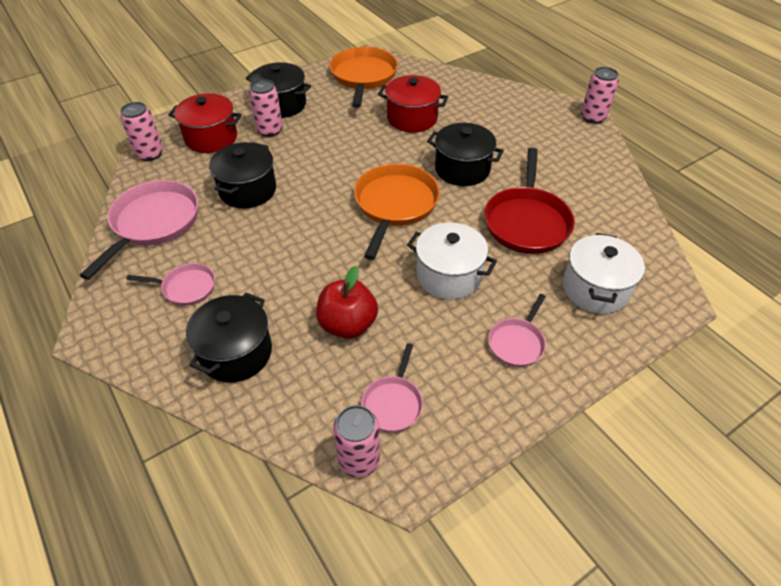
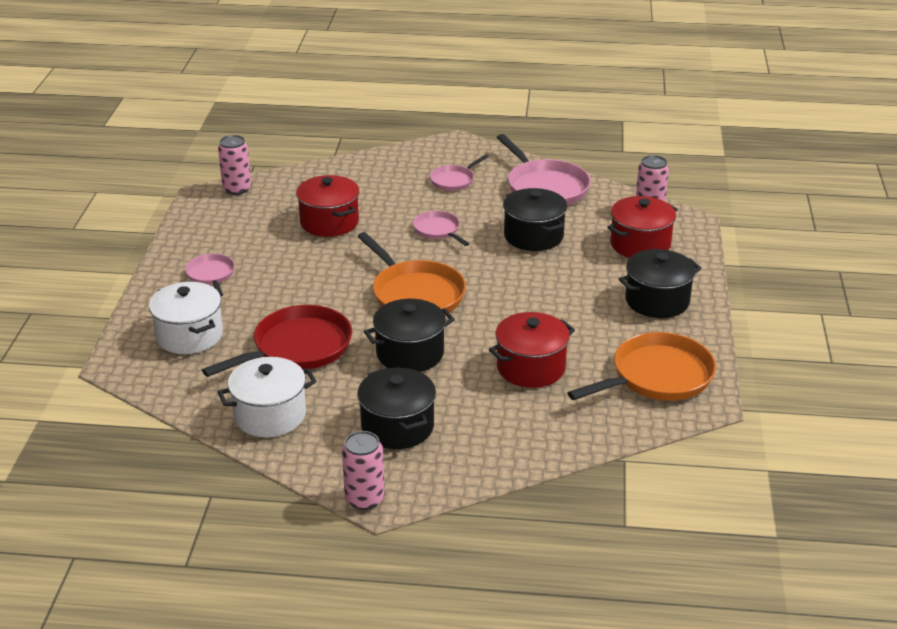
camera: 130 degrees right, 15 degrees down
black pot [186,293,272,383] -> black pot moved to [357,368,436,449]
pink can [249,79,283,137] -> none
red apple [316,266,378,339] -> red pot [296,175,359,237]
orange pan [330,47,398,108] -> orange pan turned 75 degrees counterclockwise [568,332,716,401]
pink pan [361,343,423,432] -> pink pan moved to [413,211,470,246]
white pot [407,222,497,299] -> white pot moved to [218,357,317,437]
red pan [484,148,575,254] -> red pan turned 90 degrees clockwise [202,305,352,377]

